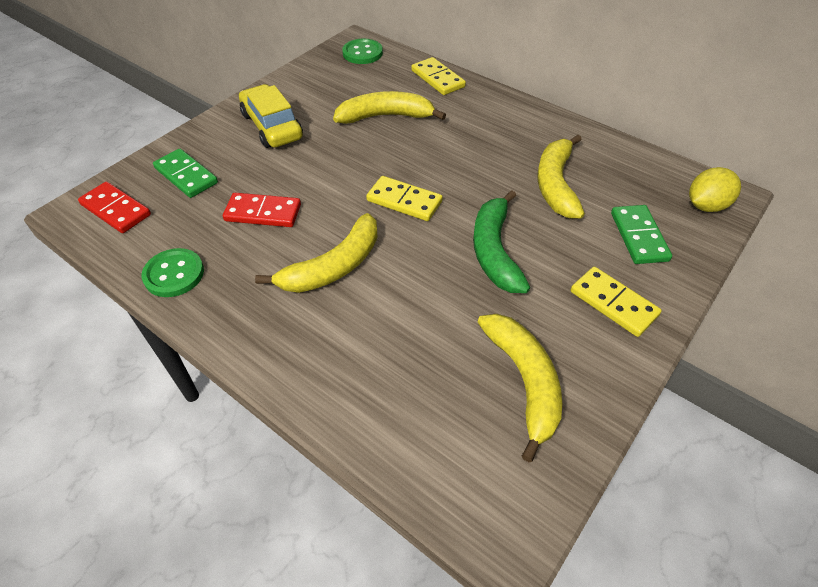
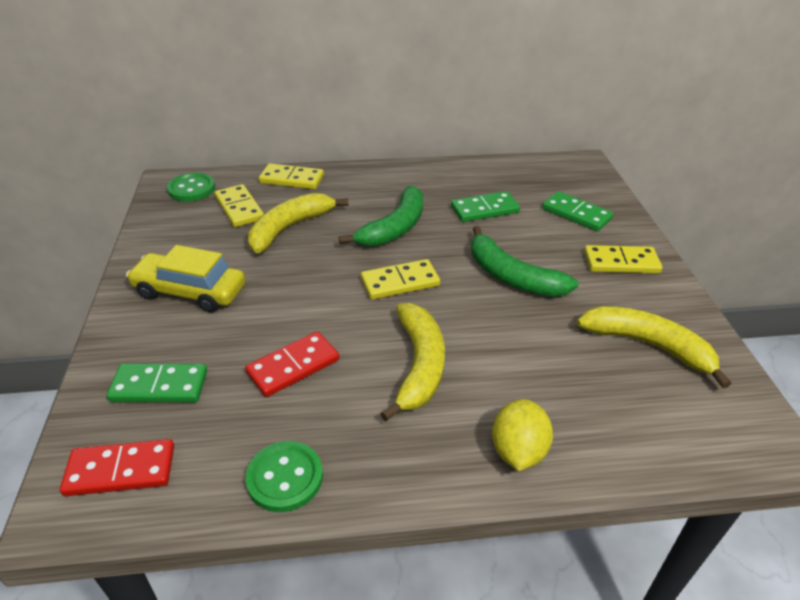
camera: 45 degrees left, 10 degrees down
yellow banana [538,135,585,219] -> green domino [451,191,520,222]
yellow lemon [689,167,741,212] -> yellow lemon moved to [492,399,553,471]
none -> yellow domino [215,184,264,227]
none -> green banana [339,186,423,247]

